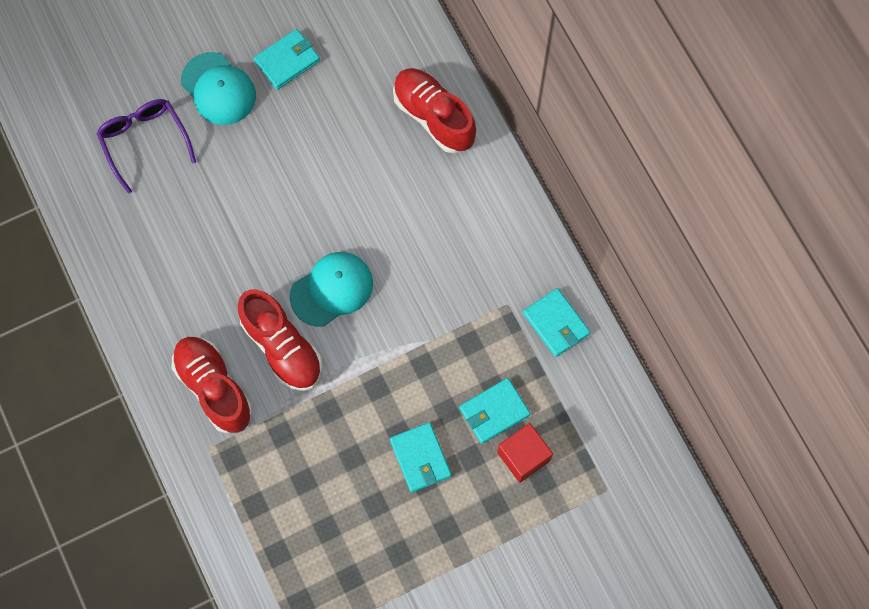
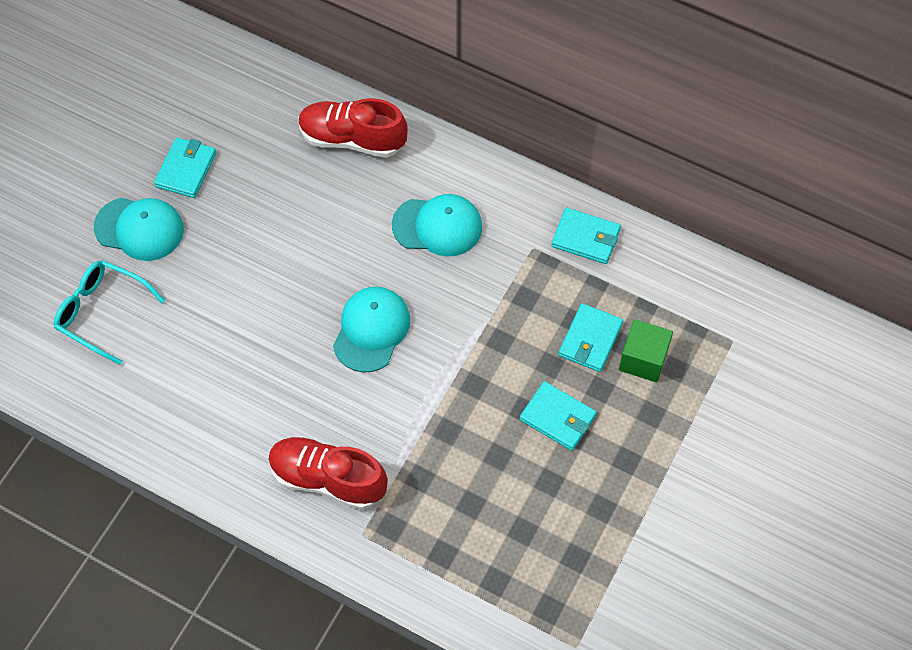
camera: 35 degrees left, 10 degrees down
purple glasses [96,99,196,194] -> turquoise glasses [54,260,165,365]
red shoe [238,289,322,391] -> none
red cube [497,423,553,483] -> green cube [619,319,673,382]
none -> turquoise cap [392,194,482,257]

